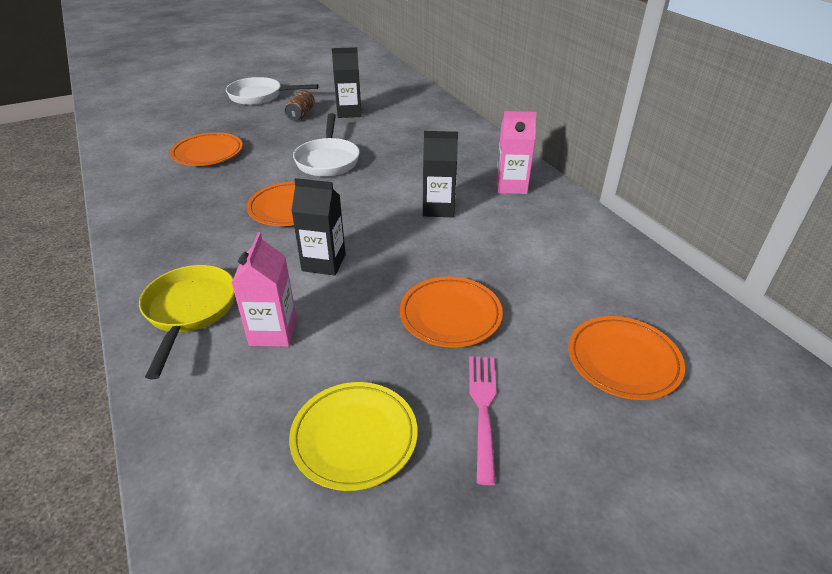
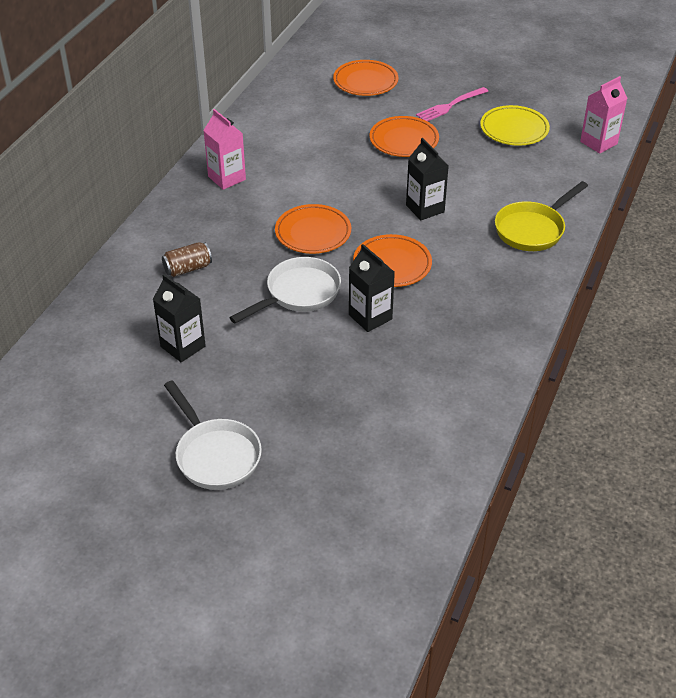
camera: 130 degrees left, 5 degrees up
orange plate [170,132,243,166] -> orange plate moved to [275,204,351,254]
pink carton [232,232,297,347] -> pink carton moved to [580,76,628,154]
brown can [285,90,315,121] -> brown can moved to [162,242,212,277]
black carton [423,131,458,217] -> black carton moved to [349,244,395,332]

